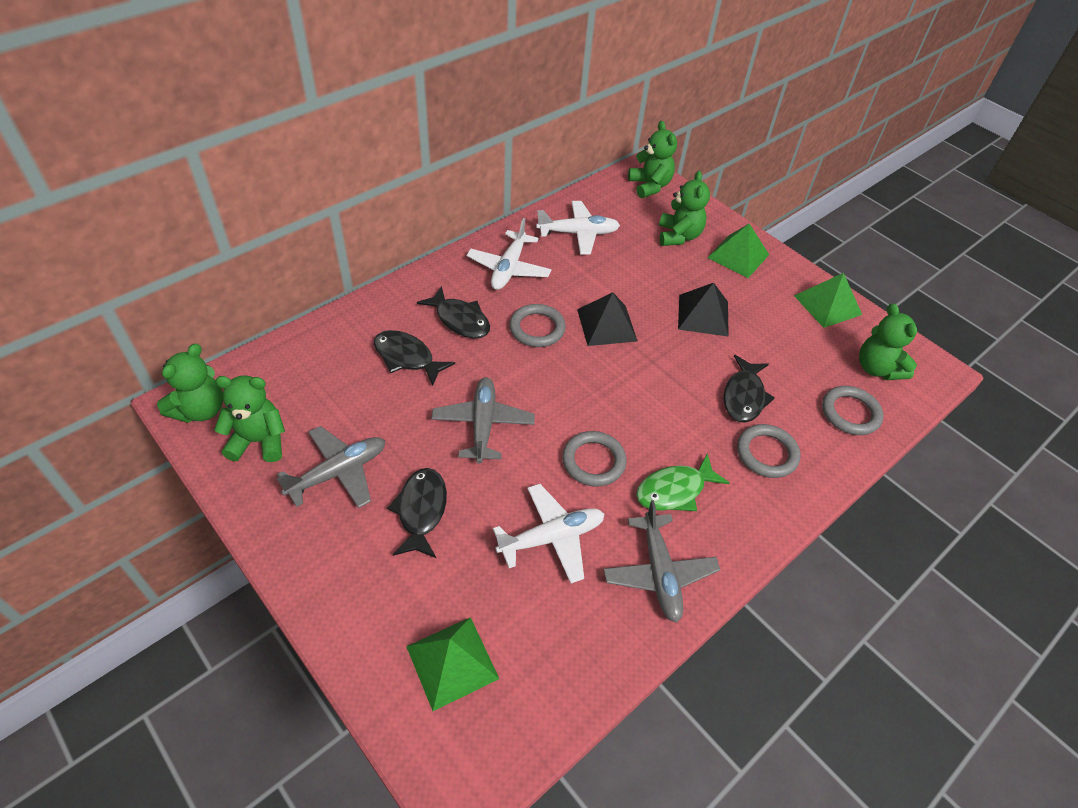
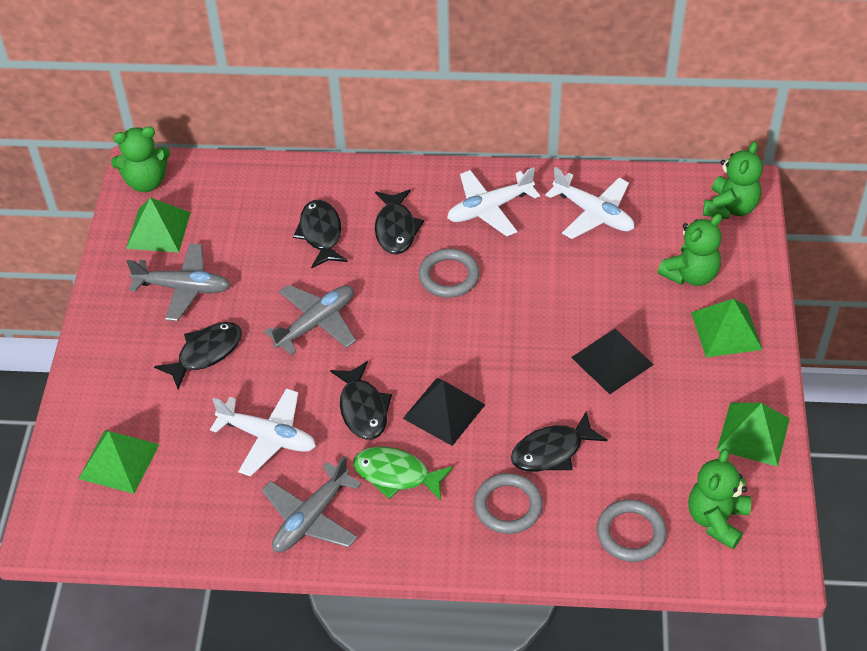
camera: 50 degrees right, 0 degrees up
green teddy bear [214,375,285,462] -> green pyramid [126,197,191,252]
grey ring [562,431,626,487] -> black fish [330,361,392,440]
black pyramid [577,292,638,346] -> black pyramid moved to [403,378,485,446]

